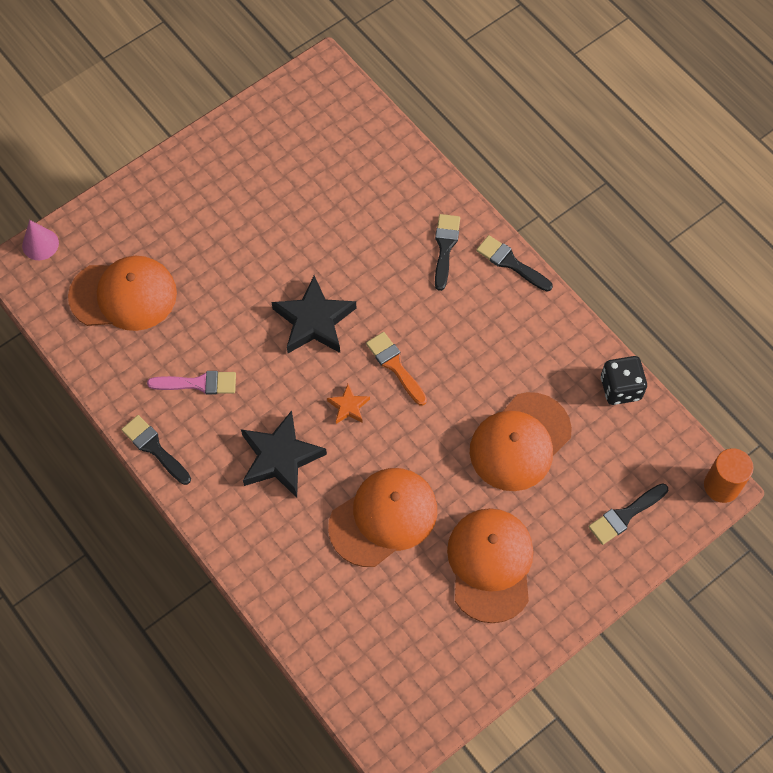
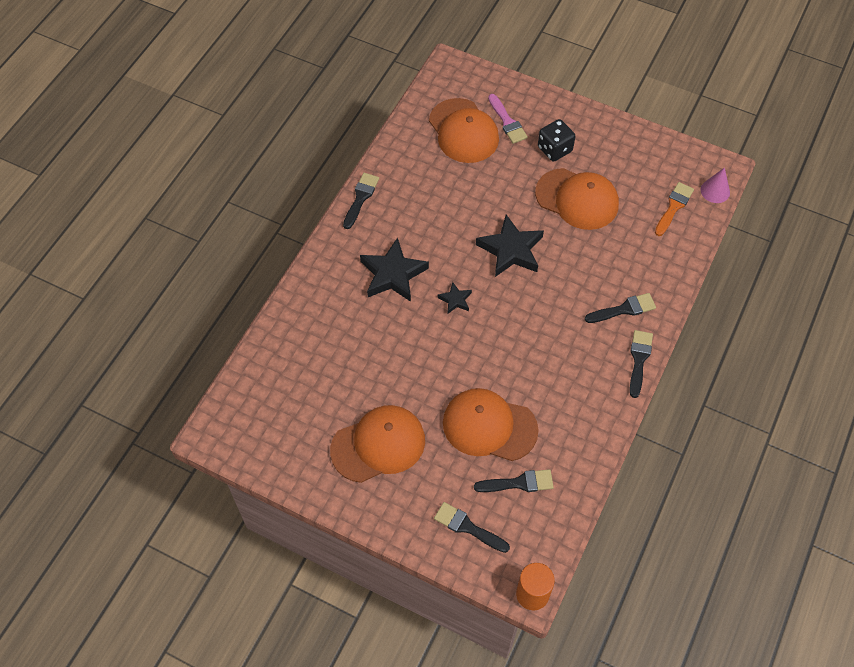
camera: 65 degrees right, 5 degrees down
pink cone [22,220,59,260] -> pink cone moved to [701,167,730,203]
pink brush [147,371,236,394] -> pink brush moved to [488,94,528,144]
orange star [327,384,370,424] -> black star [438,282,472,314]
orange cap [328,468,437,567] -> orange cap moved to [535,168,619,230]
orange brush [366,332,427,406] -> orange brush moved to [655,182,694,236]
black dice [601,356,647,405] -> black dice moved to [538,119,575,161]
none -> black brush [474,469,554,492]

